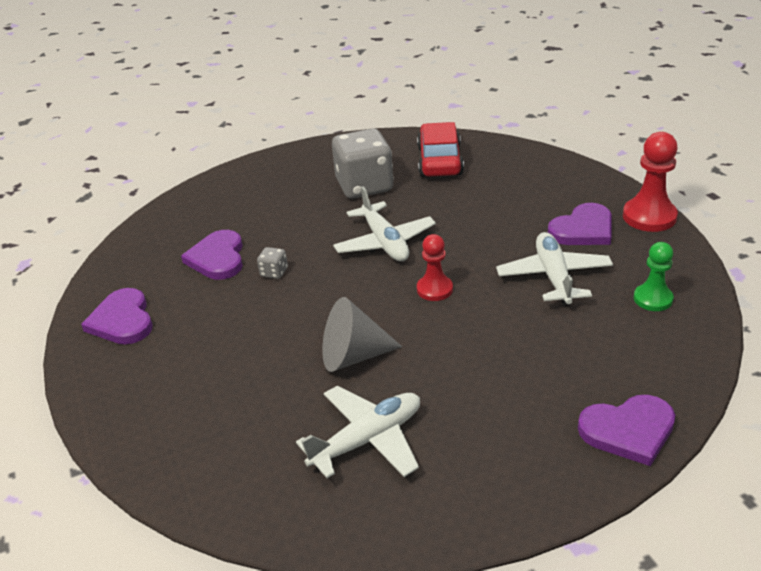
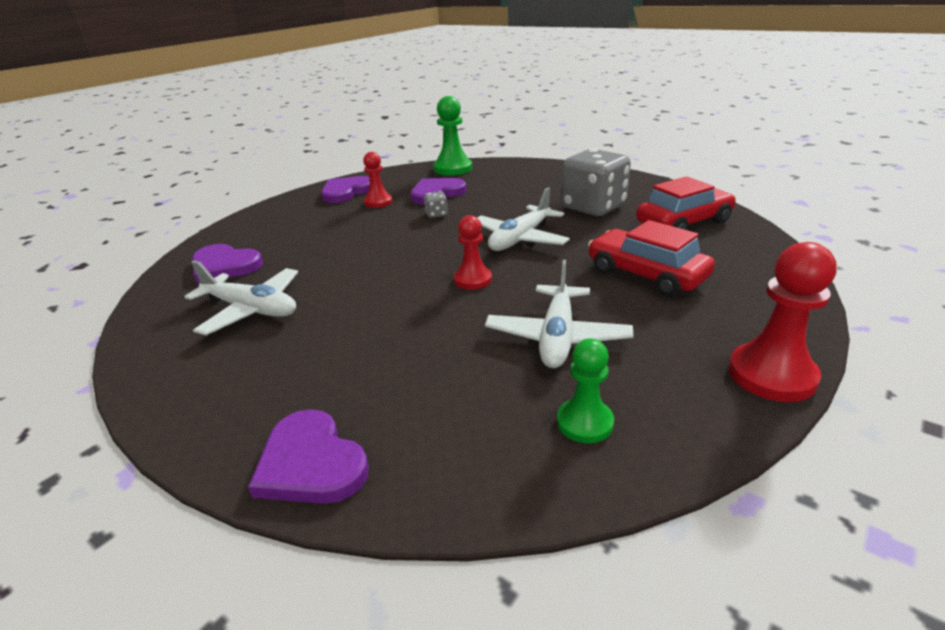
camera: 60 degrees right, 5 degrees down
grey cone [322,297,402,372] -> none
white plane [496,232,613,306] -> white plane turned 135 degrees clockwise [485,260,633,368]
purple heart [548,203,612,245] -> purple heart moved to [192,244,263,283]
none -> red pawn [363,152,392,208]
none -> green pawn [433,96,472,175]
none -> red car [588,220,715,297]

